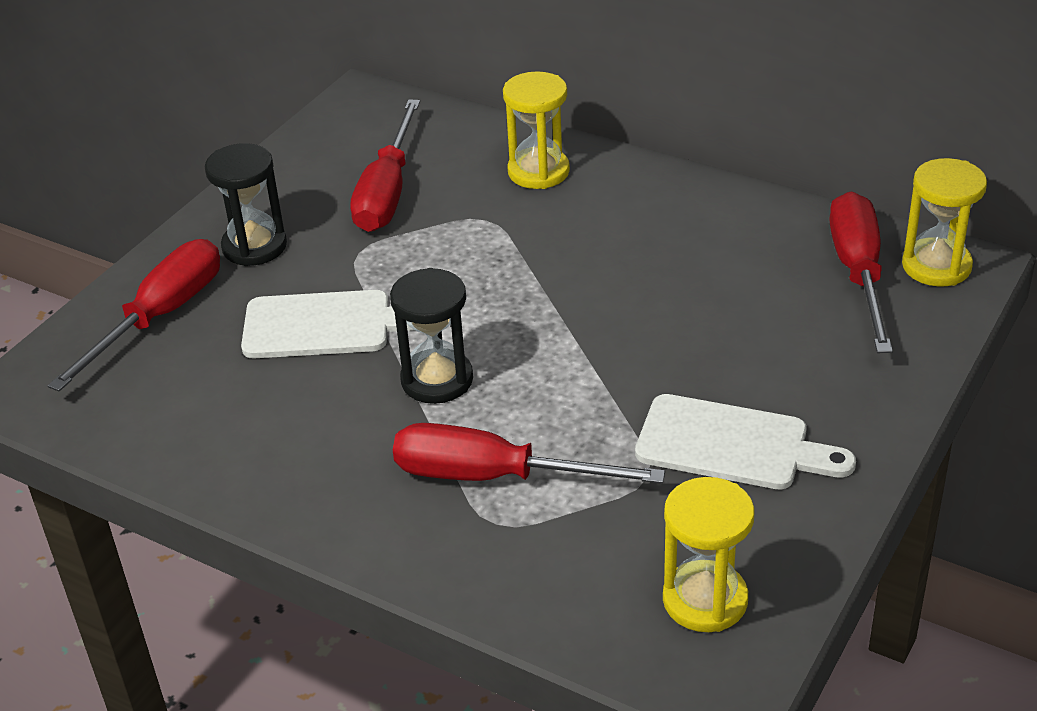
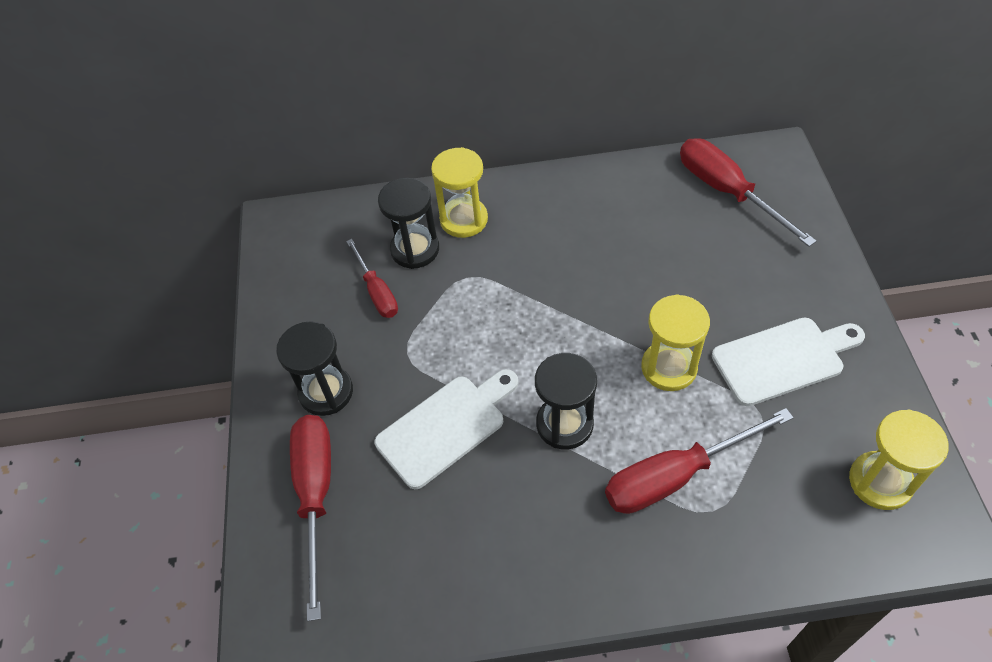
camera: 35 degrees left, 15 degrees up
red screwdriver [350,99,420,232] -> red screwdriver [346,239,398,318], size x0.61
yellow hourglass [902,158,987,287] -> yellow hourglass moved to [641,294,710,391]
none -> black hourglass [378,178,439,269]

